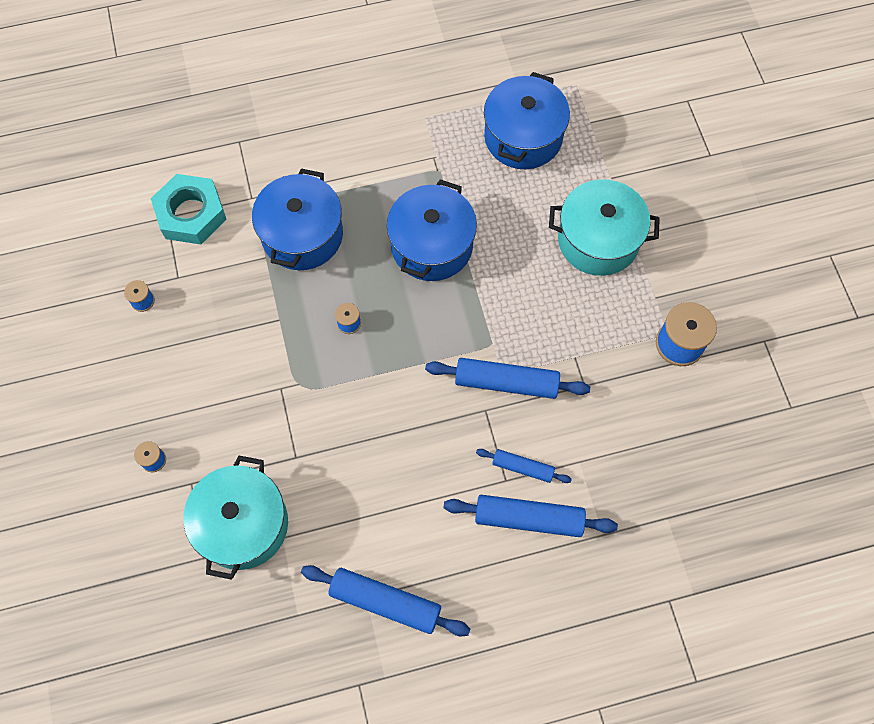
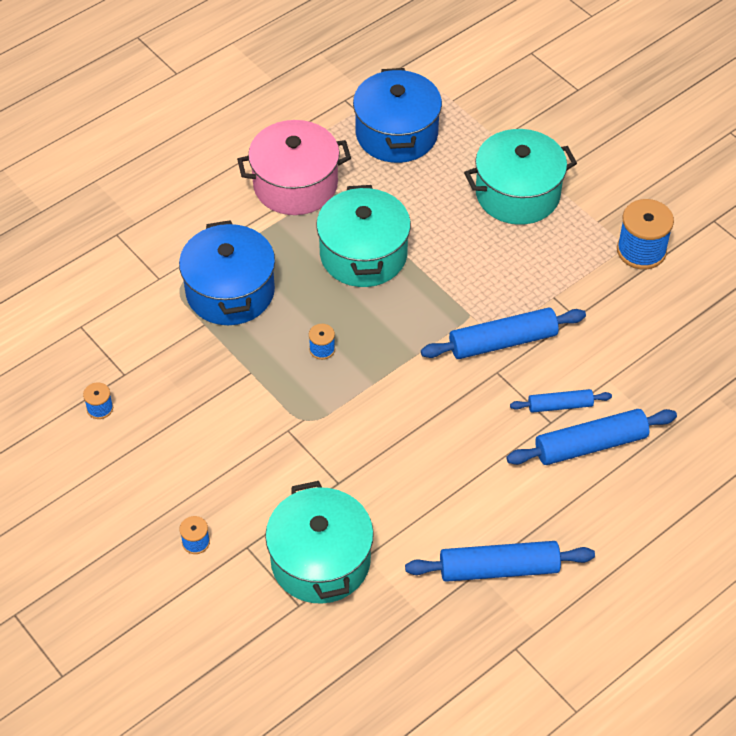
camera: 25 degrees left, 15 degrees down
turquoise nut [151,174,227,244] -> none
blue pot [387,180,477,281] -> turquoise pot [316,185,411,287]
none -> pink pot [237,120,351,215]

